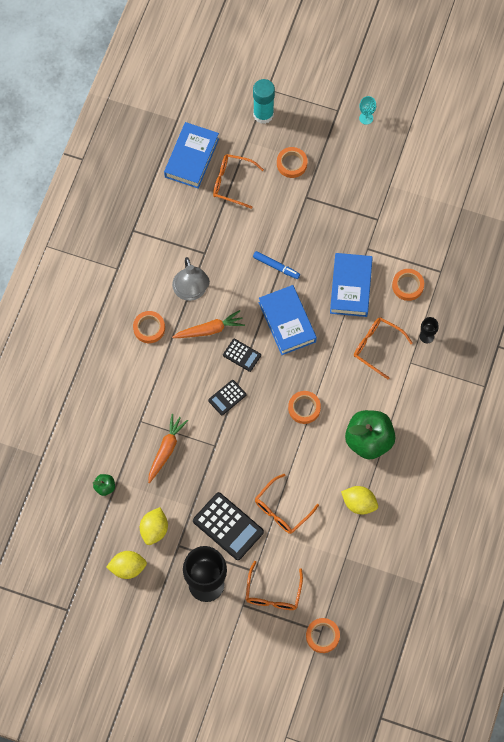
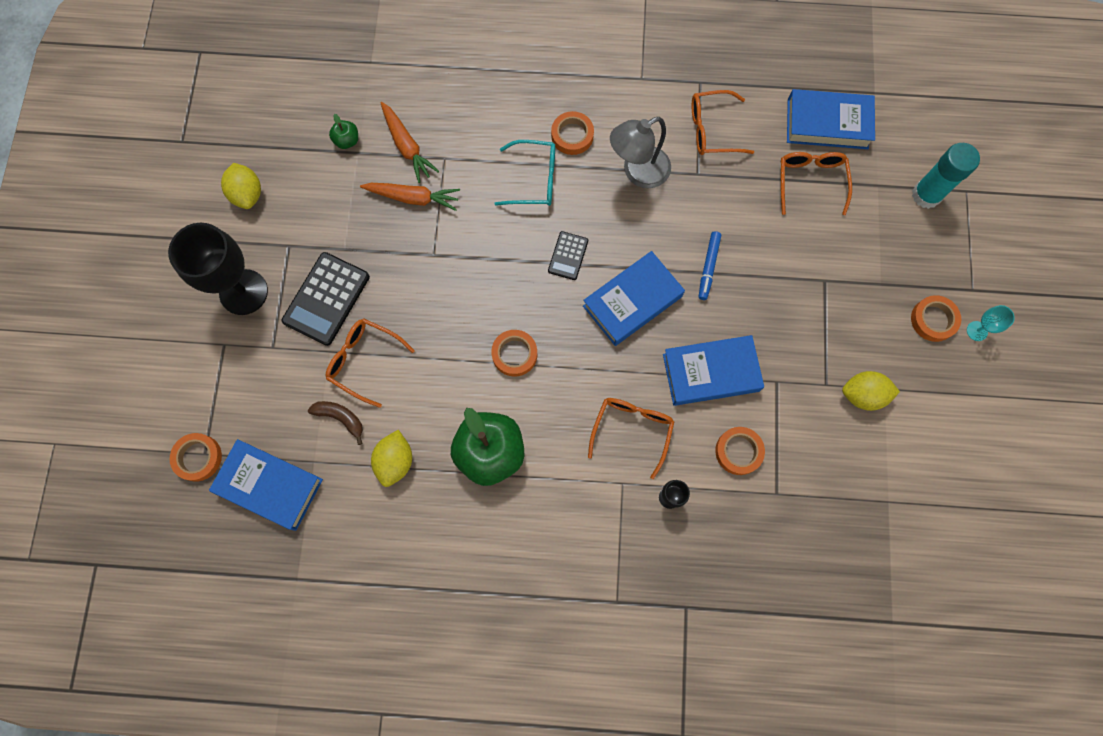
camera: 75 degrees right, 5 degrees up
yellow lemon [140,507,168,545] -> yellow lemon moved to [842,371,900,411]
orange carrot [172,310,245,338] -> orange carrot moved to [381,102,439,183]
black calculator [208,380,246,415] -> none
orange glasses [246,561,303,610] -> orange glasses moved to [692,90,754,155]
orange tape [277,147,308,178] -> orange tape moved to [911,295,961,342]
none -> blue book [209,439,323,531]
none -> brown banana [308,401,363,445]
none -> turquoise glasses [495,140,555,206]

